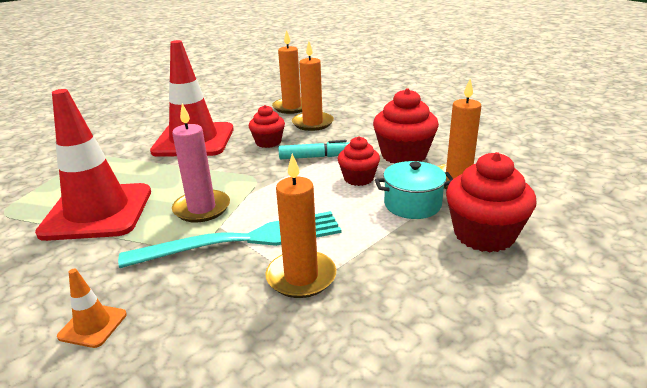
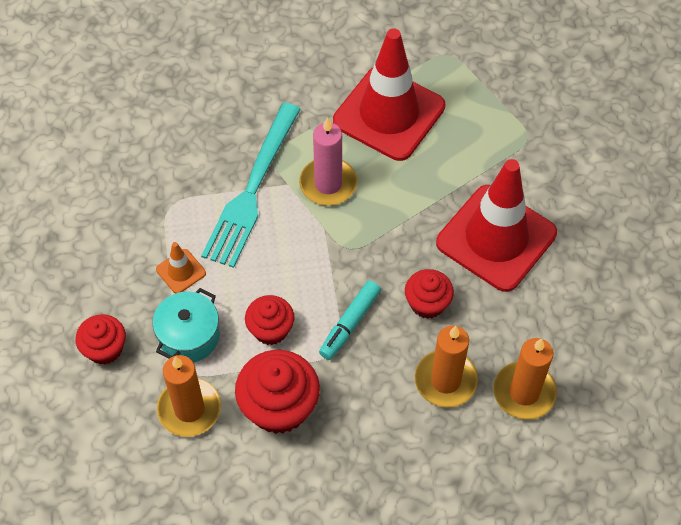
camera: 125 degrees right, 30 degrees up
orange traffic cone [57,268,127,348] -> orange traffic cone moved to [156,242,206,293]
orange candle [265,154,336,298] -> none
red cupcake [446,152,536,252] -> red cupcake [76,314,126,365], size x0.61

